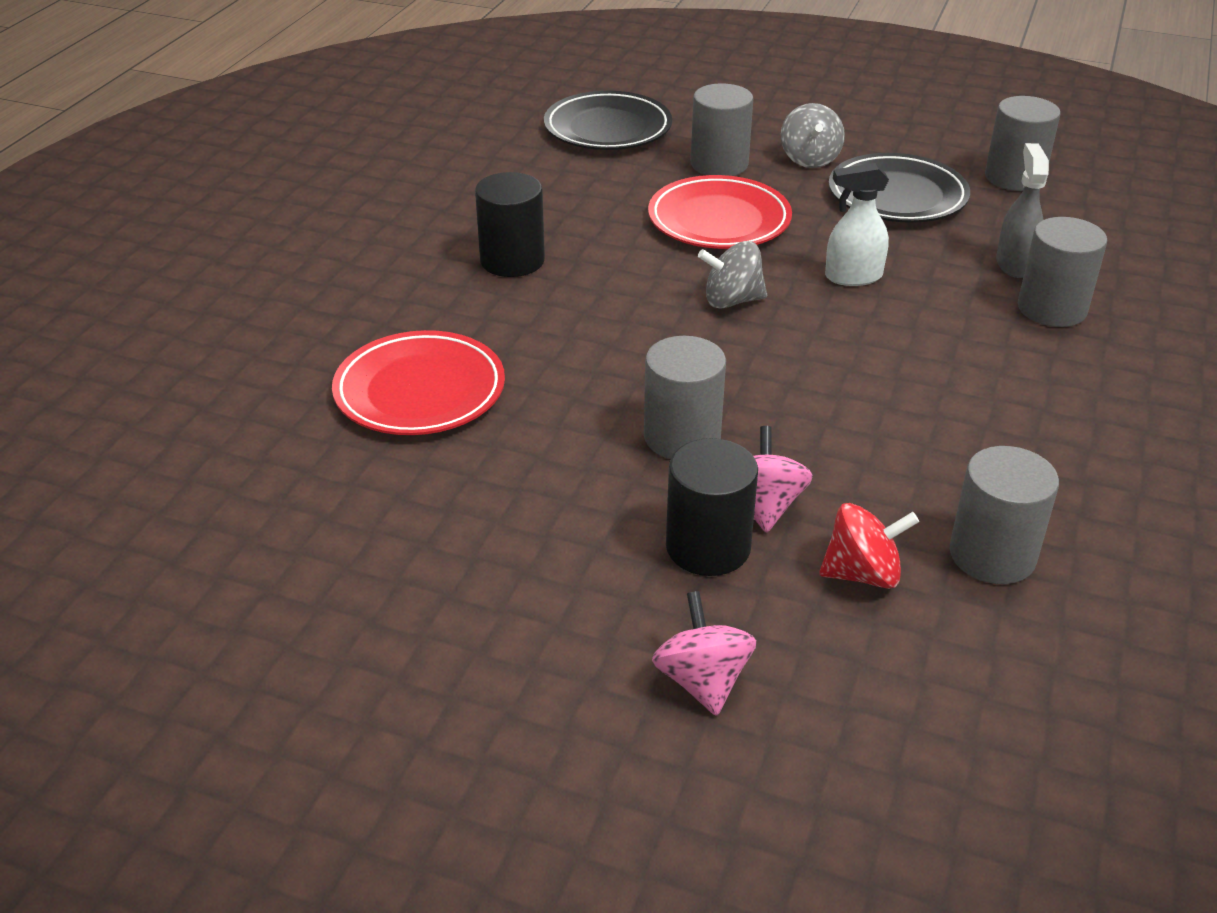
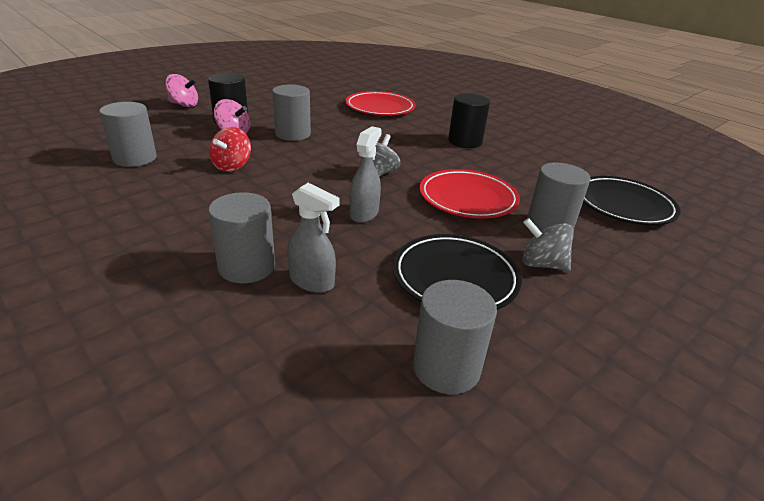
camera: 115 degrees right, 5 degrees down
red spinning top [819,503,919,589] -> red spinning top moved to [209,127,251,172]
white spray bottle [825,163,889,286] -> grey spray bottle [350,126,382,223]

